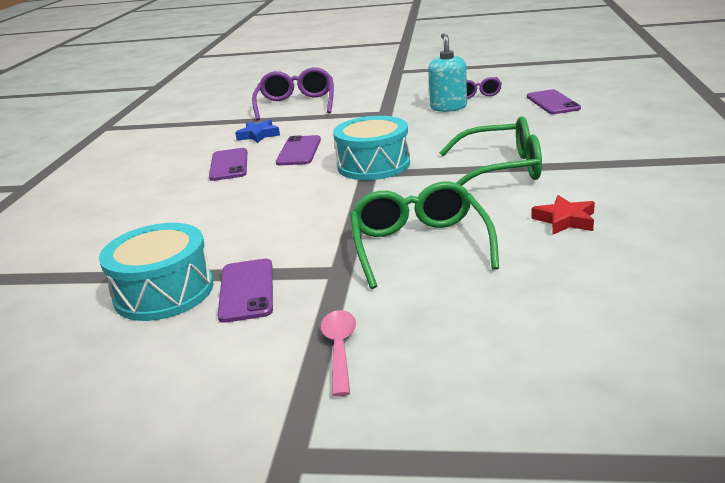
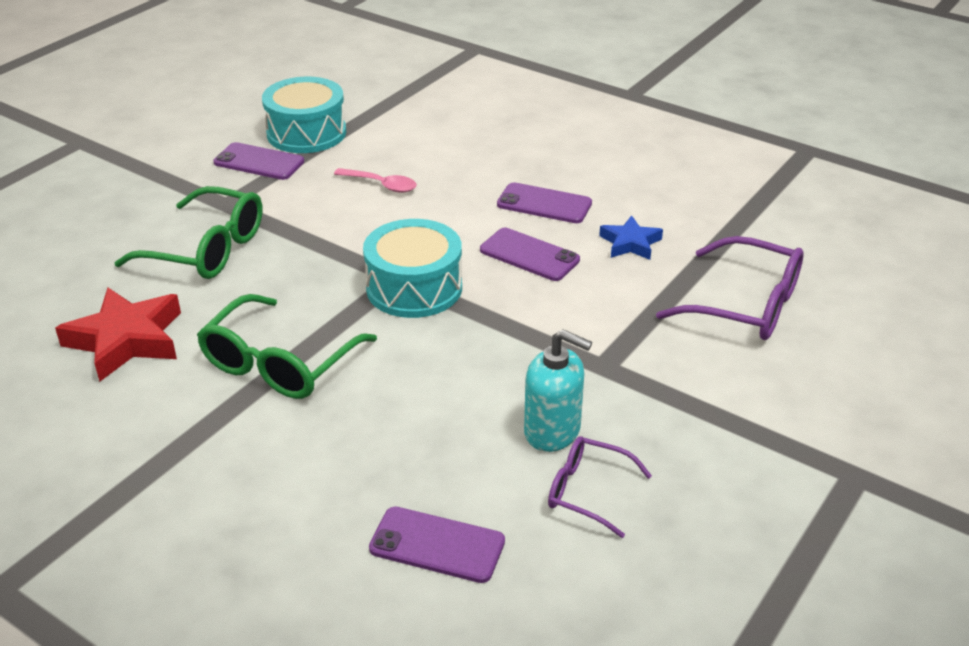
camera: 115 degrees right, 10 degrees up
pink spoon [321,310,356,397] -> pink spoon moved to [334,168,417,193]
red star [531,195,595,234] -> red star [55,288,181,382], size x1.74

